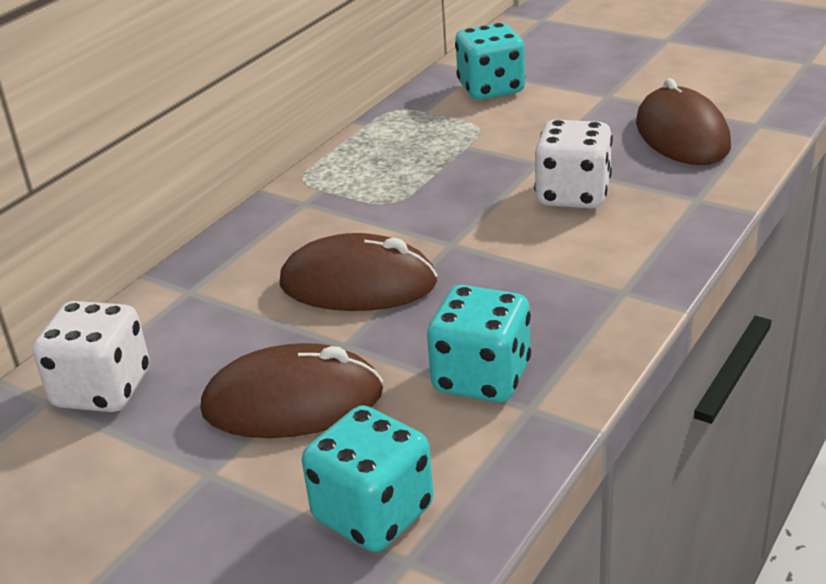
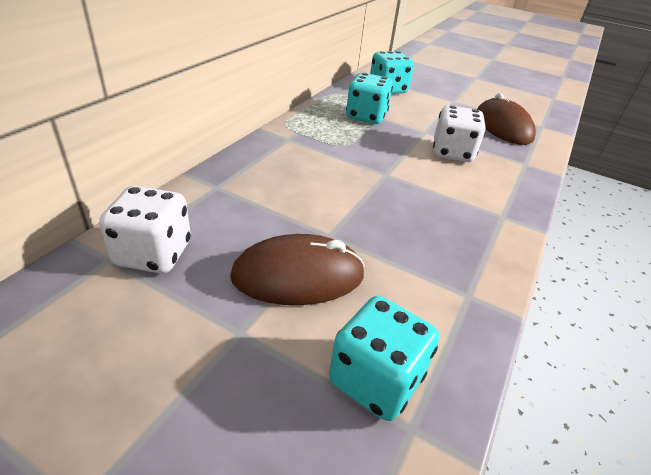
camera: 10 degrees left, 5 degrees up
brown mouse [280,233,438,311] -> none
turquoise dice [427,285,531,403] -> turquoise dice moved to [346,73,393,124]

